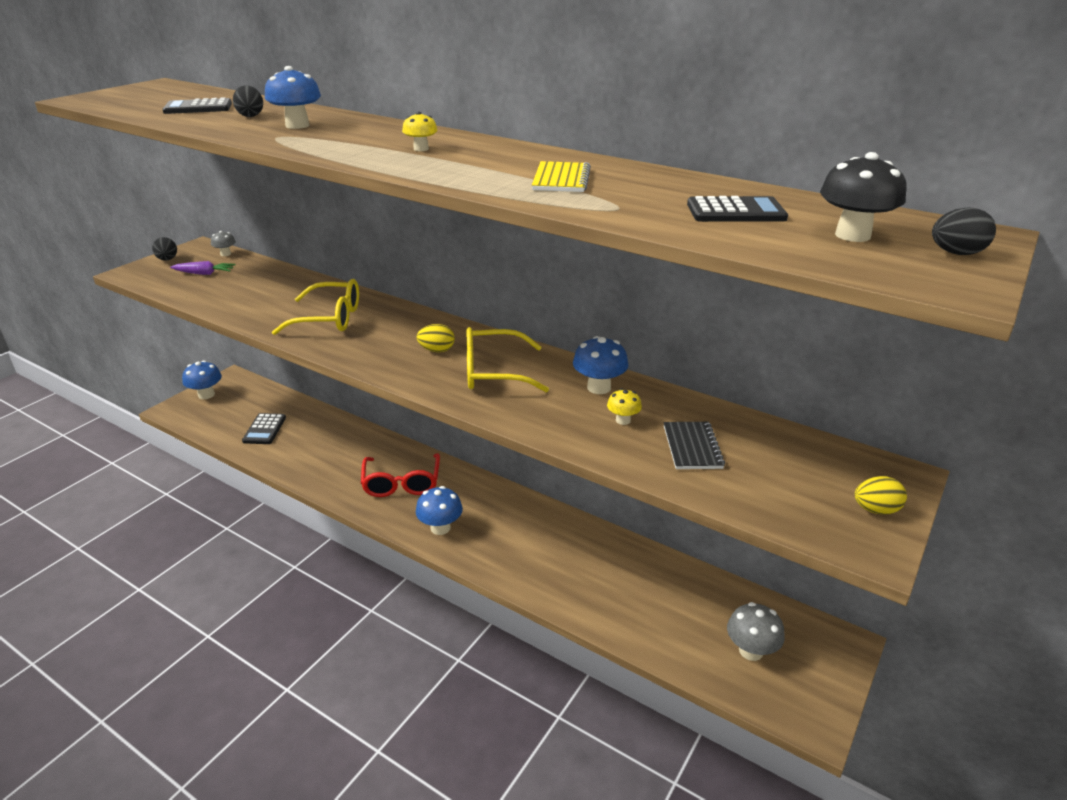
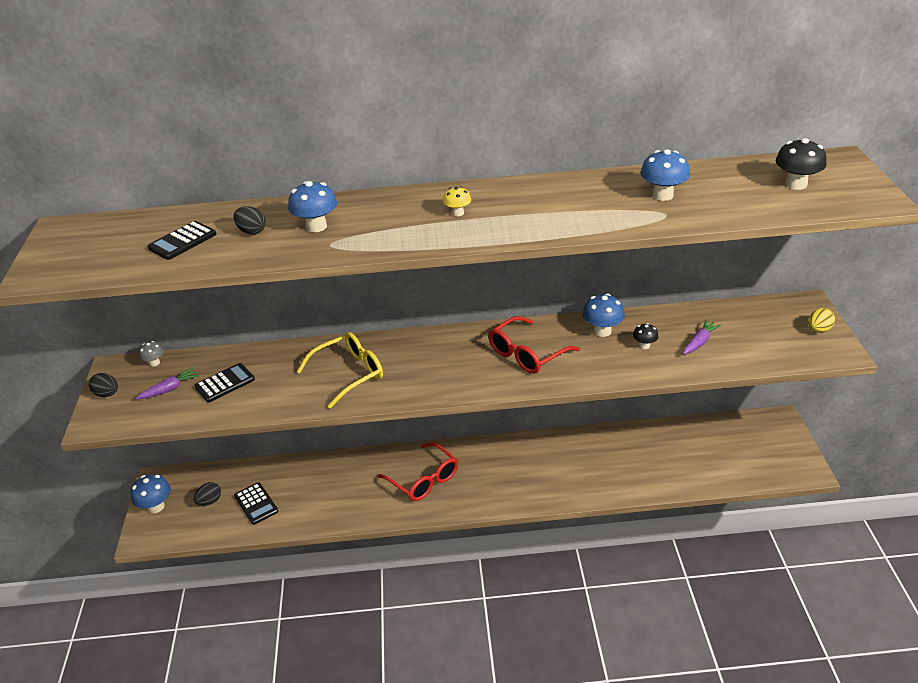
camera: 35 degrees left, 5 degrees up
yellow egg [416,324,455,352] -> none
blue mushroom [416,486,463,535] -> blue mushroom moved to [641,149,690,201]
yellow glasses [467,327,549,392] -> red glasses [488,316,580,374]
yellow notebook [532,161,591,192] -> none
yellow mushroom [607,389,642,425] -> black mushroom [633,323,658,349]
black notebook [664,422,725,469] -> purple carrot [683,319,721,355]
black calculator [687,196,788,222] -> black calculator moved to [194,363,255,403]
grey mushroom [727,602,785,661] -> none
black egg [932,207,996,255] -> black egg moved to [194,482,221,506]

